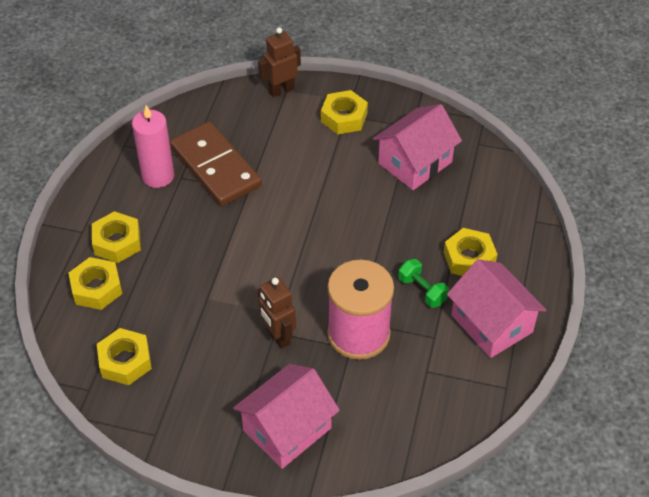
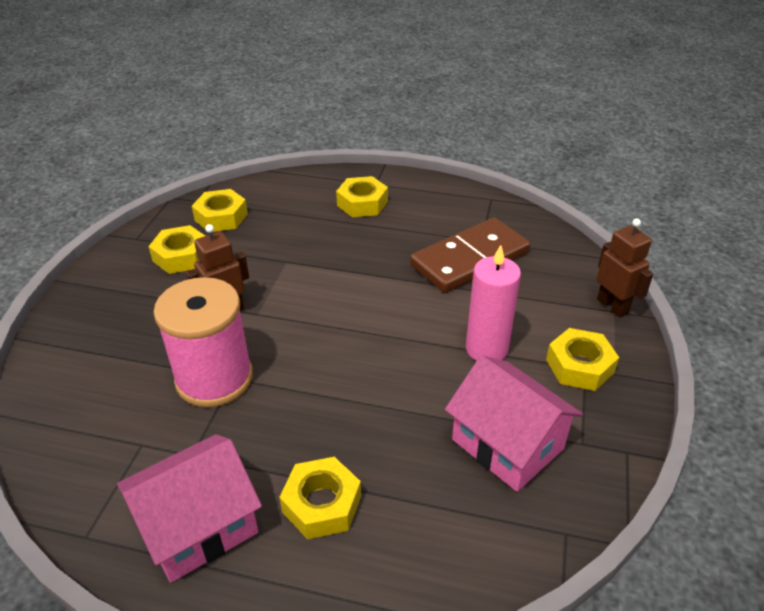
camera: 90 degrees right, 10 degrees down
yellow nut [69,257,122,310] -> yellow nut moved to [148,225,205,274]
pink candle [132,105,174,188] -> pink candle moved to [466,245,521,361]
pink house [233,364,340,469] -> none
green dumbbell [398,259,449,308] -> none

